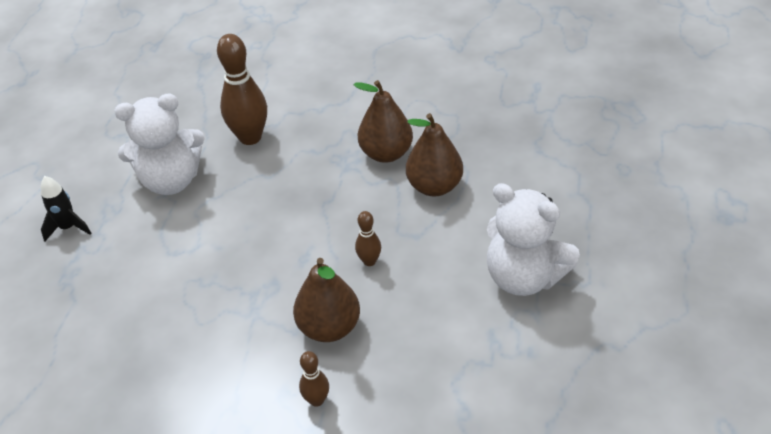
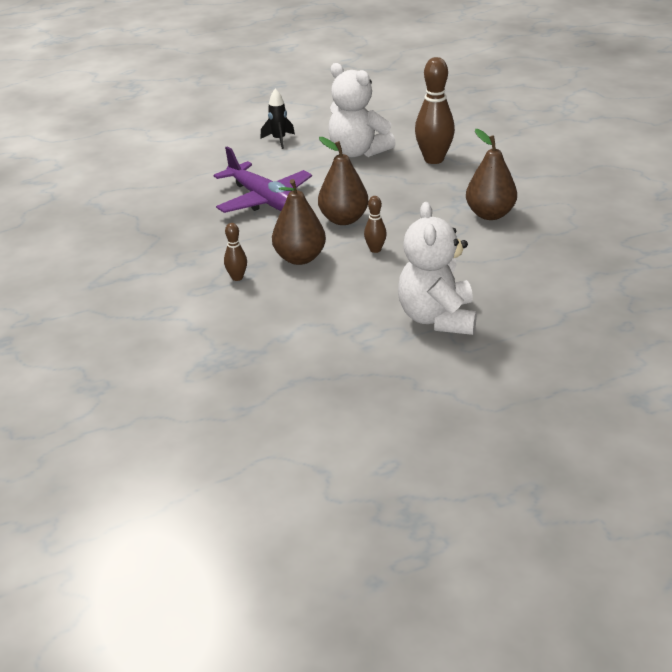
camera: 55 degrees right, 10 degrees down
brown pear [406,113,463,197] -> brown pear moved to [318,137,369,225]
none -> purple plane [213,146,312,213]

